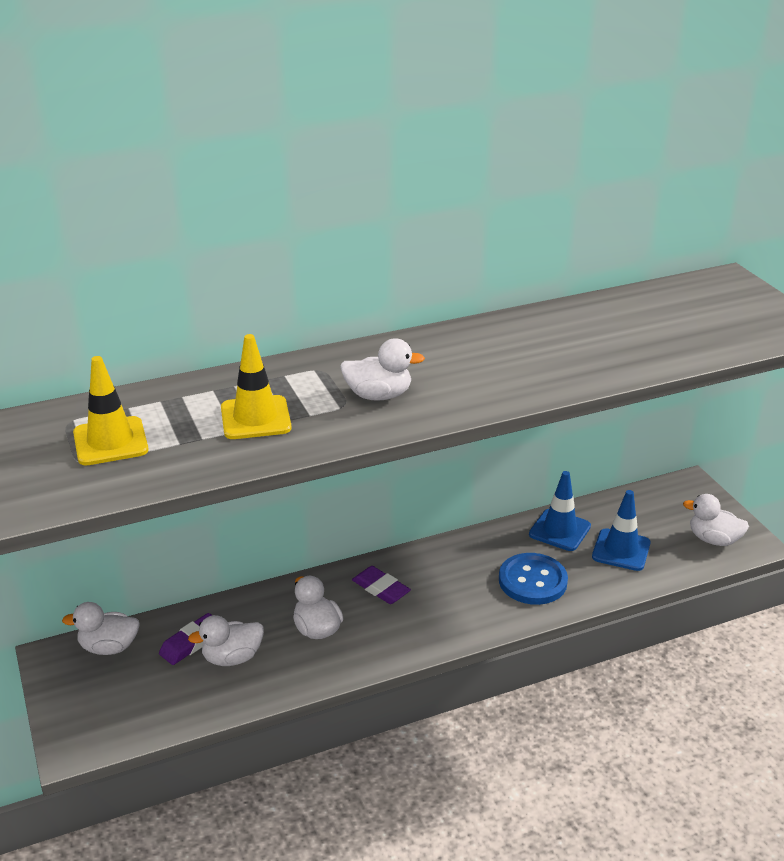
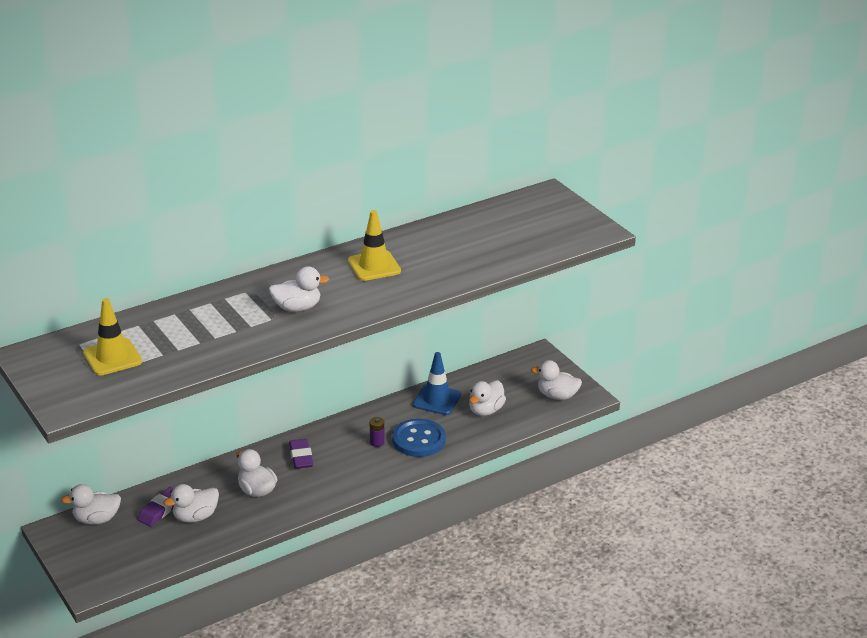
camera: 10 degrees left, 0 degrees up
yellow traffic cone [221,334,292,439] -> yellow traffic cone moved to [348,210,401,281]
purple eraser [352,566,411,604] -> purple eraser turned 45 degrees clockwise [289,439,313,469]
blue traffic cone [592,490,651,571] -> white duck [469,380,506,416]
none -> purple battery [370,417,385,447]

